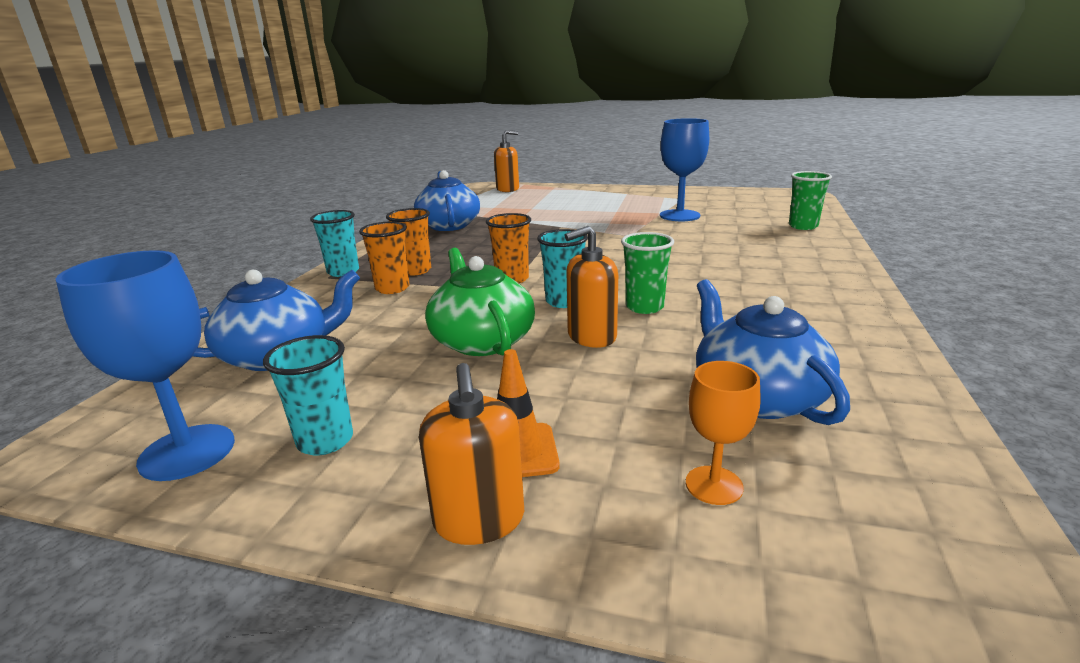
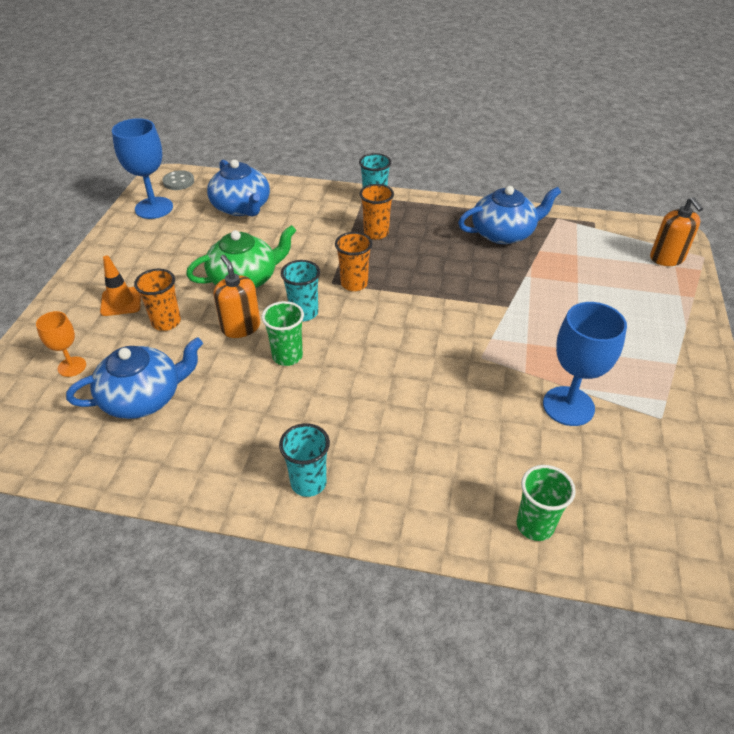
camera: 85 degrees right, 20 degrees up
turquoise cup [263,335,353,455] -> turquoise cup moved to [279,423,330,497]
orange cup [359,222,409,294] -> orange cup moved to [134,269,181,331]
orange soap dispenser [419,363,524,545] -> none
none -> grey button [162,170,194,190]

